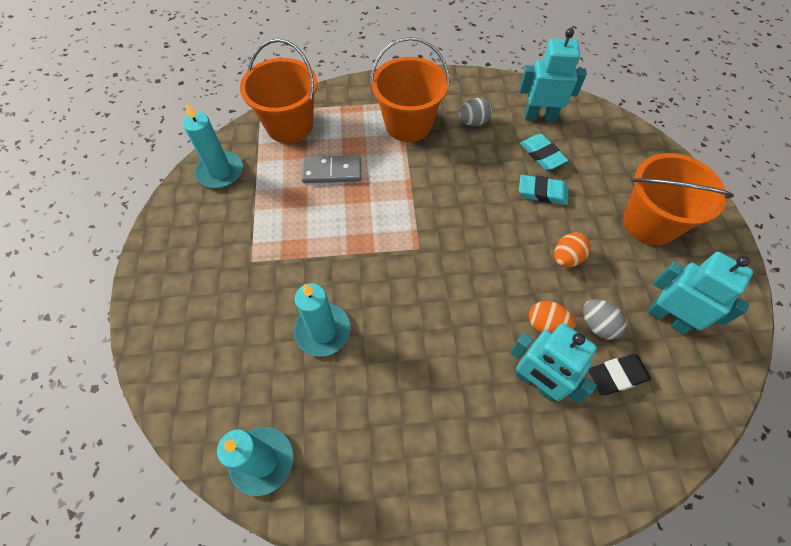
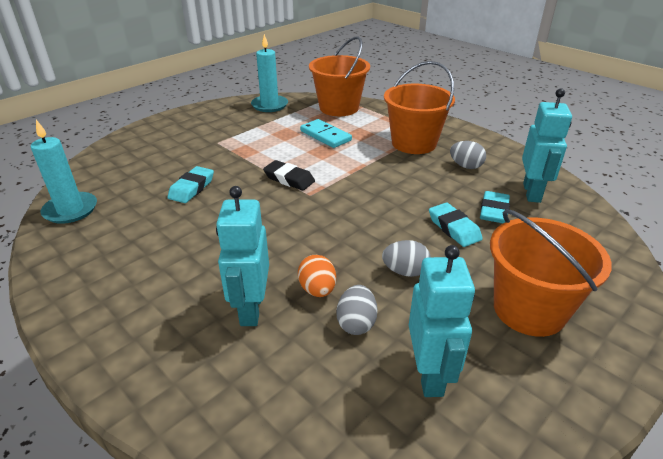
camera: 50 degrees right, 25 degrees down
turquoise candle [294,283,351,357] -> turquoise eraser [168,166,214,203]
grey domino [301,155,361,183] -> turquoise domino [300,119,352,148]
turquoise robot [519,28,587,122] -> turquoise robot turned 45 degrees clockwise [522,88,572,203]
orange egg [554,233,591,267] -> grey egg [382,240,431,277]
black eraser [588,354,651,395] -> black eraser moved to [263,160,315,191]

